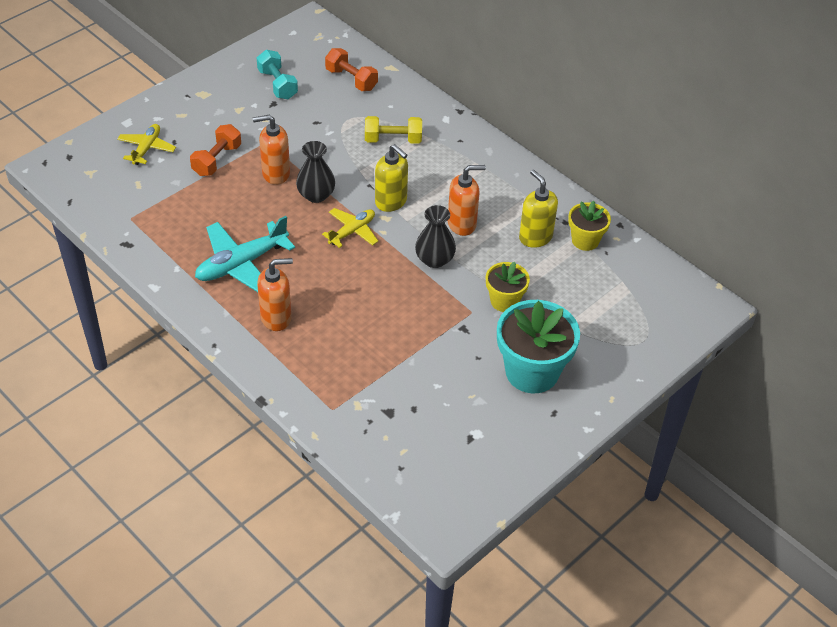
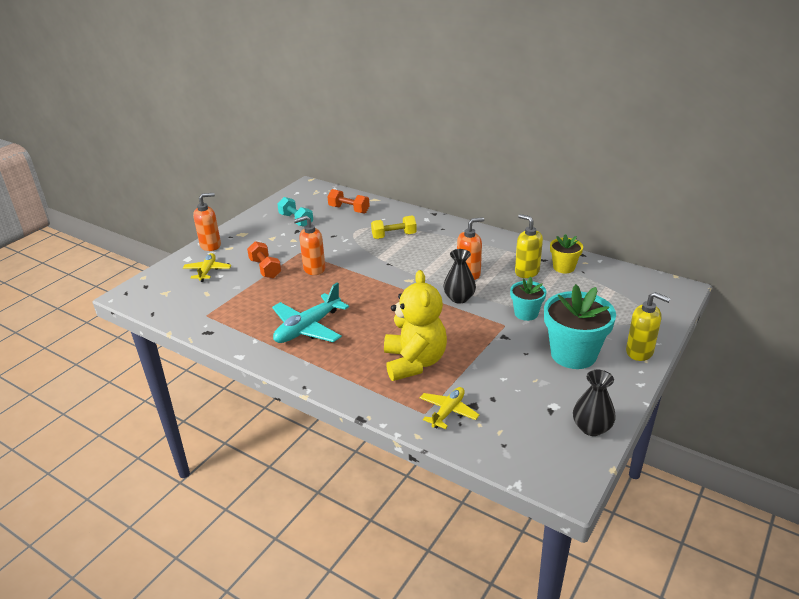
camera: 10 degrees left, 15 degrees down
orange dumbbell [190,124,241,176] -> orange dumbbell turned 45 degrees counterclockwise [247,241,281,278]
orange soap dispenser [257,258,293,331] -> orange soap dispenser moved to [193,193,221,251]
black vase [296,141,335,203] -> black vase moved to [573,370,616,436]
yellow plane [322,208,378,248] -> yellow plane moved to [420,387,479,429]
yellow soap dispenser [375,144,408,212] -> yellow soap dispenser moved to [626,292,671,361]
yellow flower pot [486,262,530,312] -> turquoise flower pot [510,277,546,321]
none -> yellow teddy bear [384,270,447,381]

